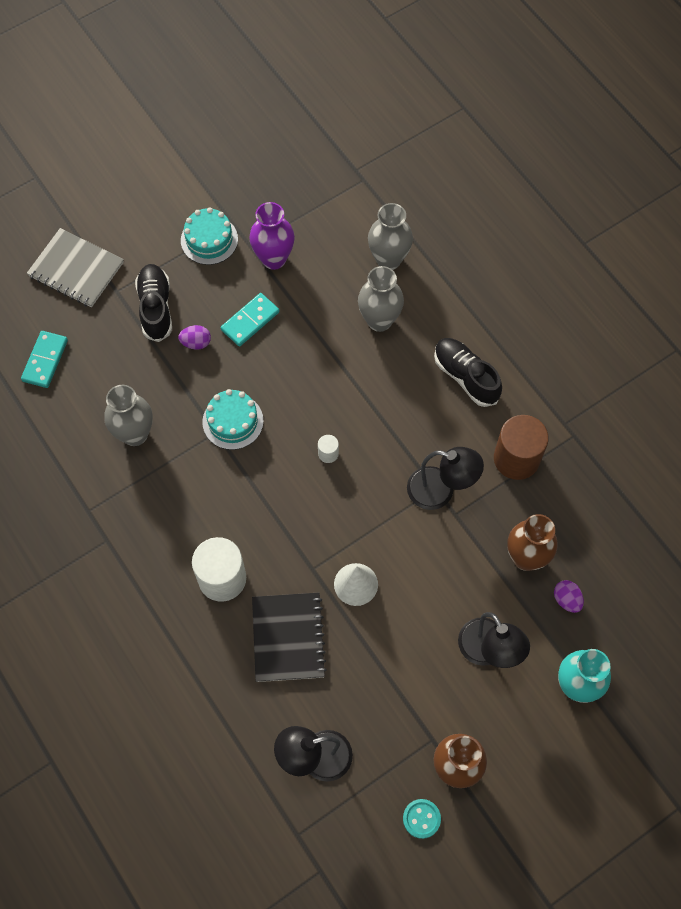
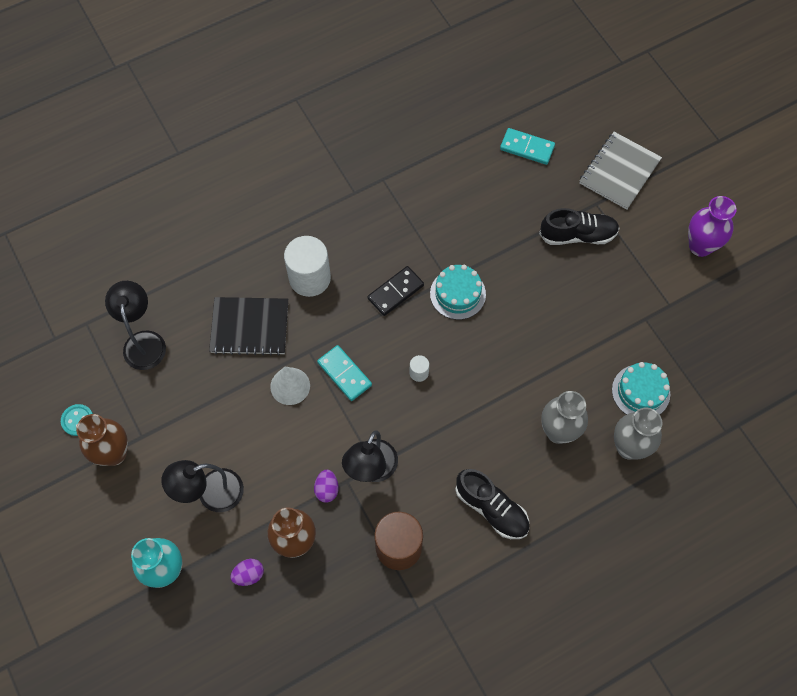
camera: 95 degrees right, 0 degrees up
grey vase [104,385,153,446] -> none
purple egg [178,325,211,349] -> purple egg moved to [314,470,339,503]
turquoise cake [181,207,238,265] -> turquoise cake moved to [612,362,670,415]
turquoise domino [221,293,279,346] -> turquoise domino moved to [317,345,372,401]
purple vase [249,202,295,270] -> purple vase moved to [688,196,737,257]
black shoe [434,338,502,407] -> black shoe turned 75 degrees clockwise [455,469,529,539]
none -> black domino [368,266,424,316]

